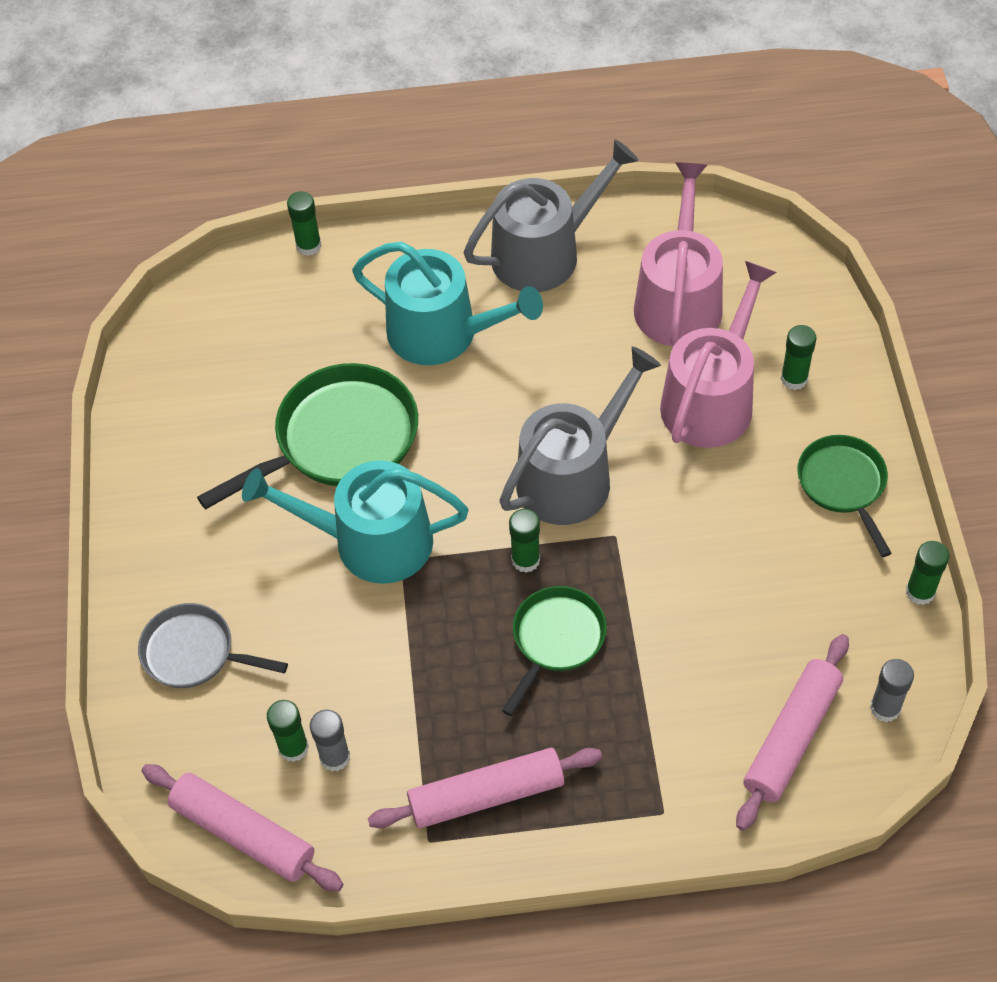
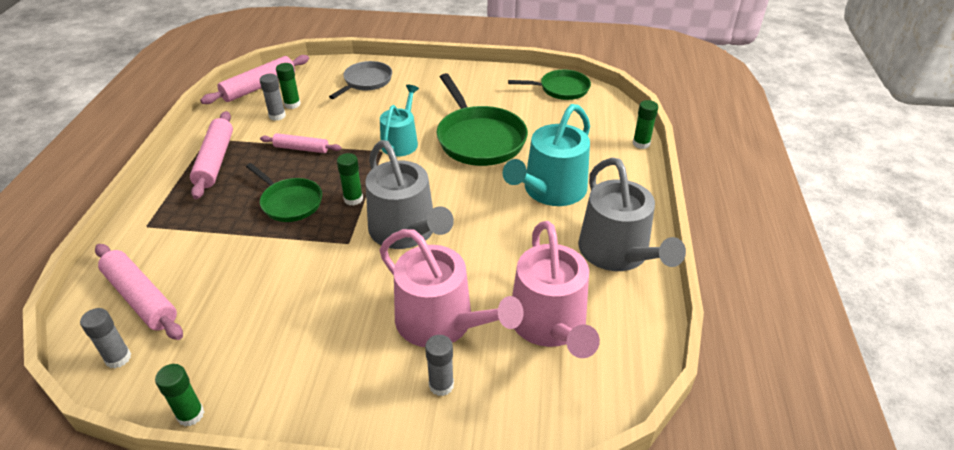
camera: 100 degrees right, 15 degrees down
turquoise watering can [242,460,468,584] -> turquoise watering can [380,85,419,157], size x0.64
pink watering can [634,162,723,346] -> pink watering can turned 60 degrees clockwise [512,221,600,358]
green glue stick [781,325,817,390] -> grey glue stick [425,335,454,396]
green pan [797,435,892,557] -> green pan moved to [508,70,591,100]
none -> pink rolling pin [260,133,341,153]

